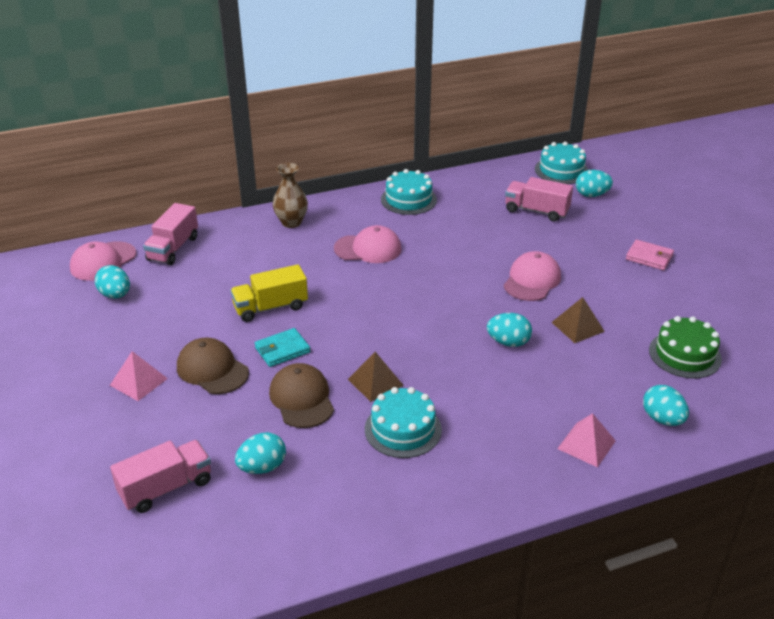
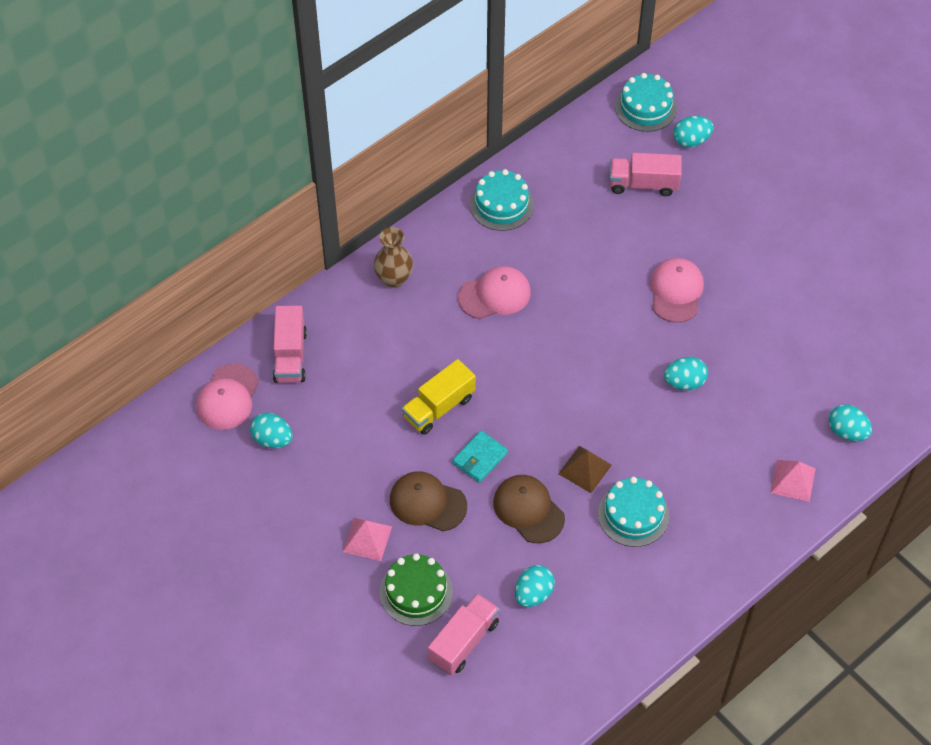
camera: 20 degrees left, 20 degrees up
brown pyramid [552,297,605,343] -> none
pink wallet [626,239,674,270] -> none
green cake [649,316,722,378] -> green cake moved to [380,553,453,626]

